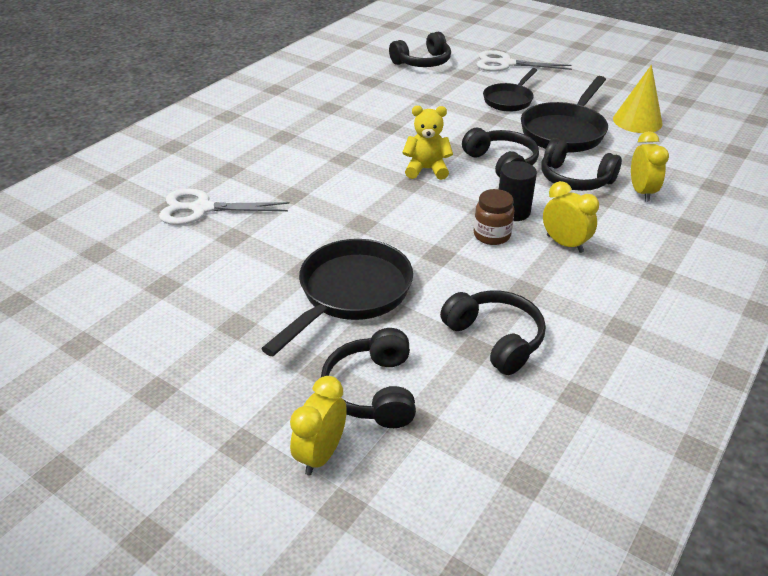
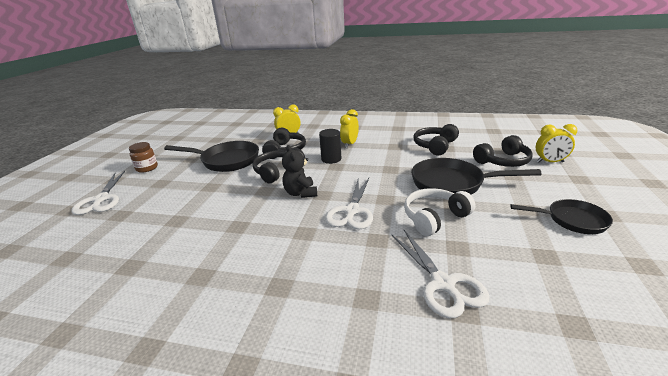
camera: 110 degrees left, 10 degrees down
black headphones [389,32,451,67] -> none
yellow teddy bear [402,106,453,180] -> black teddy bear [282,145,317,198]
brown jar [474,189,514,245] -> brown jar moved to [129,142,158,173]
black pan [483,68,537,112] -> black pan moved to [510,199,613,234]
yellow cone [613,65,663,133] -> none
none -> white scissors [325,178,373,230]
none -> white headphones [404,188,475,236]

